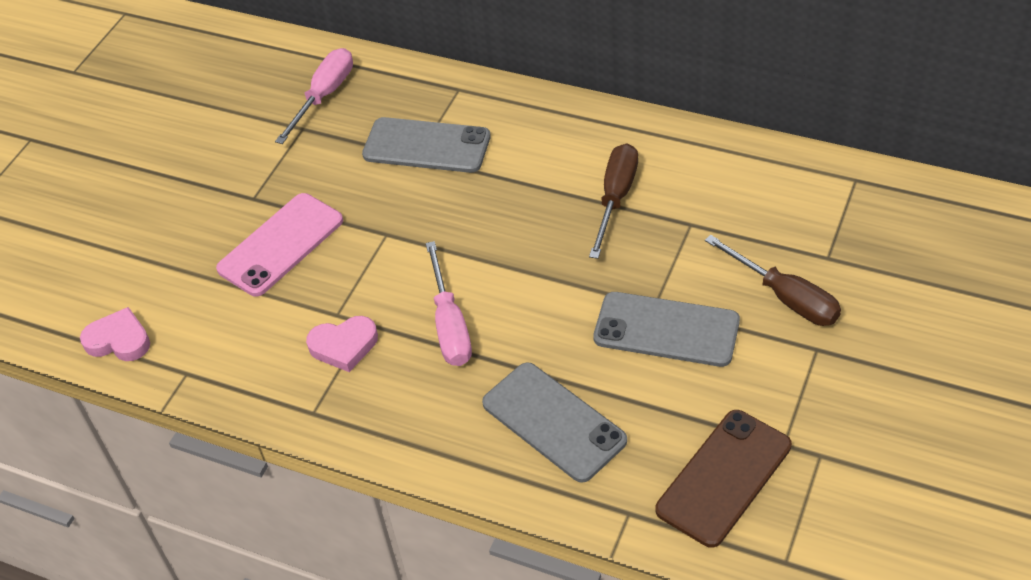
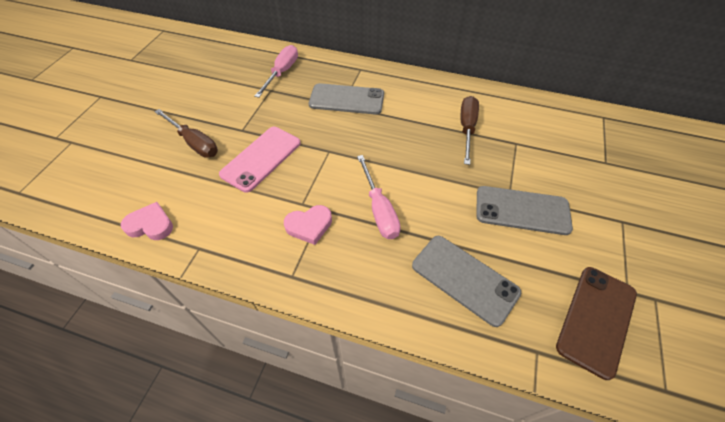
camera: 10 degrees left, 5 degrees up
brown screwdriver [705,235,841,326] -> brown screwdriver moved to [155,109,218,158]

